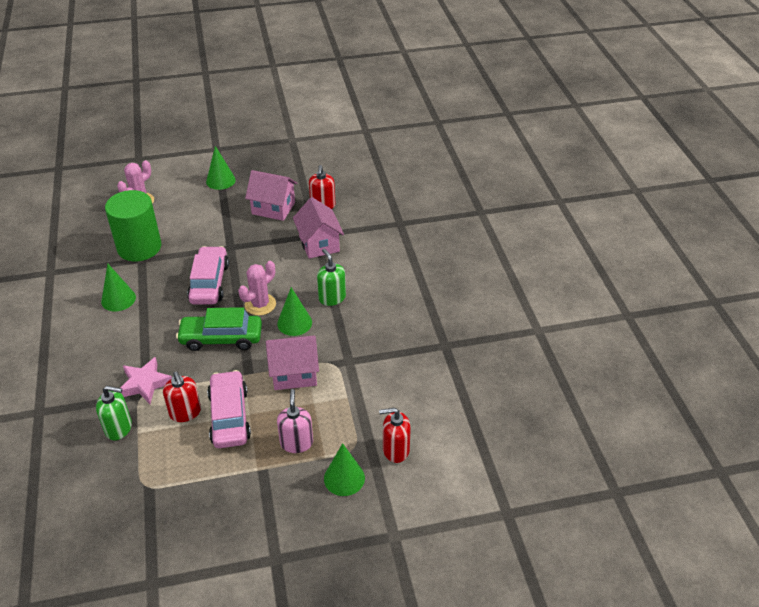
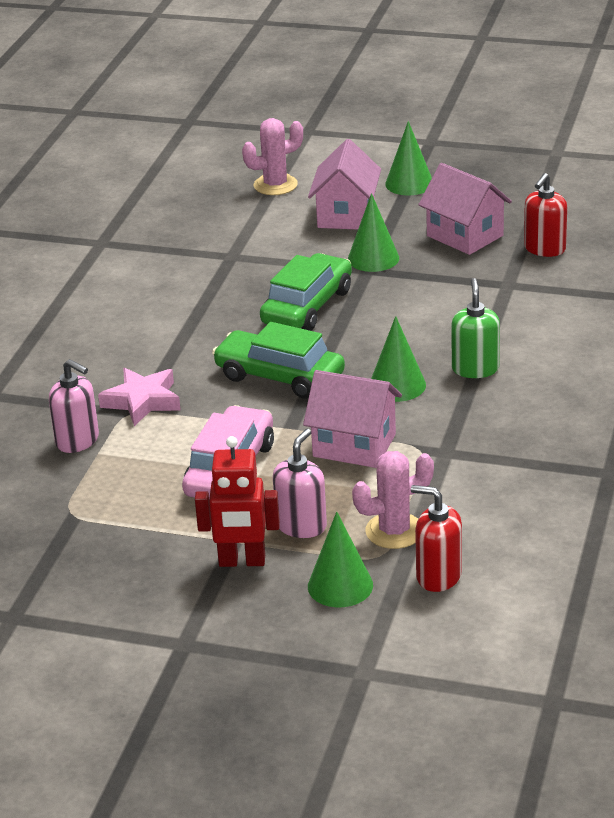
camera: 30 degrees right, 10 degrees down
green soap dispenser [96,386,132,440] -> pink soap dispenser [49,359,99,453]
green cone [101,264,136,311] -> green cone moved to [348,193,399,272]
green cylinder [105,190,161,262] -> none
red soap dispenser [163,372,201,422] -> none
pink car [187,246,229,305] -> green car [260,253,352,331]
pink cactus [238,261,276,316] -> pink cactus moved to [352,451,434,549]
pink house [293,197,344,259] -> pink house moved to [308,139,381,230]
none -> red robot [195,436,280,567]

